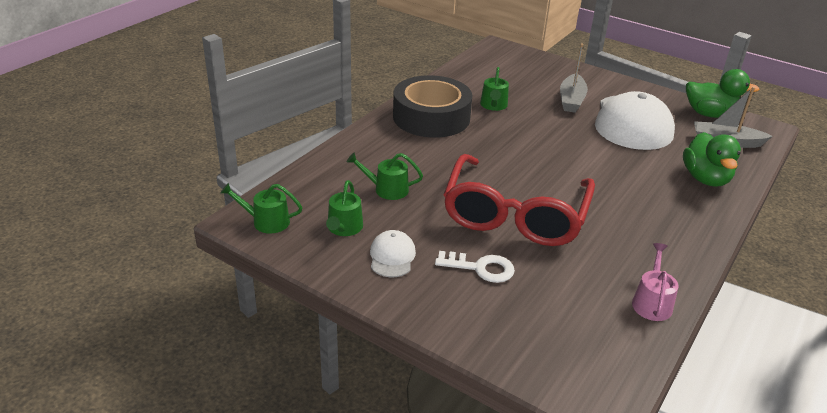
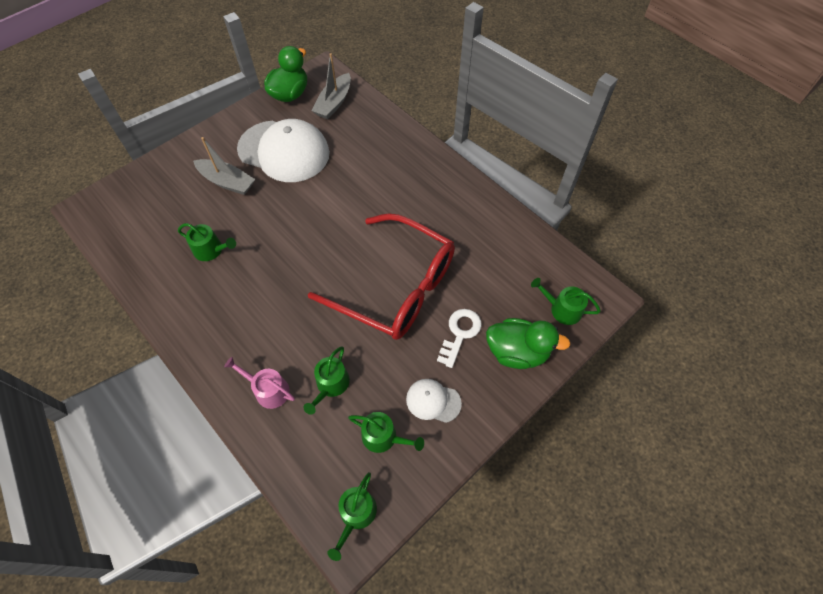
camera: 75 degrees left, 25 degrees up
black tape [393,75,473,138] -> none
pink watering can [632,243,679,321] -> pink watering can moved to [224,357,295,409]
green duck [683,132,741,187] -> green duck moved to [486,318,570,369]
none -> green watering can [531,278,601,325]

